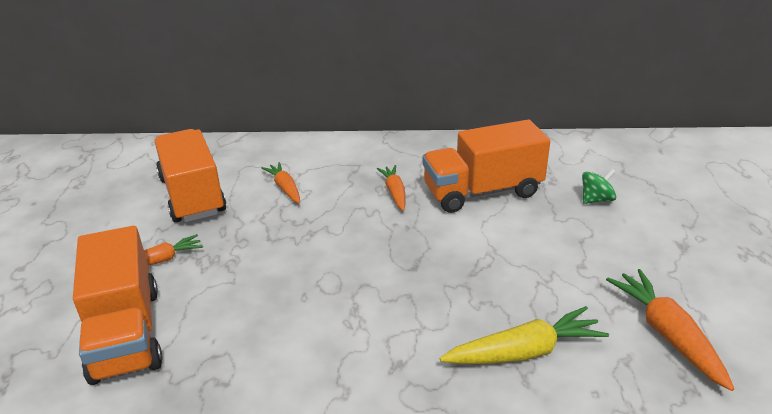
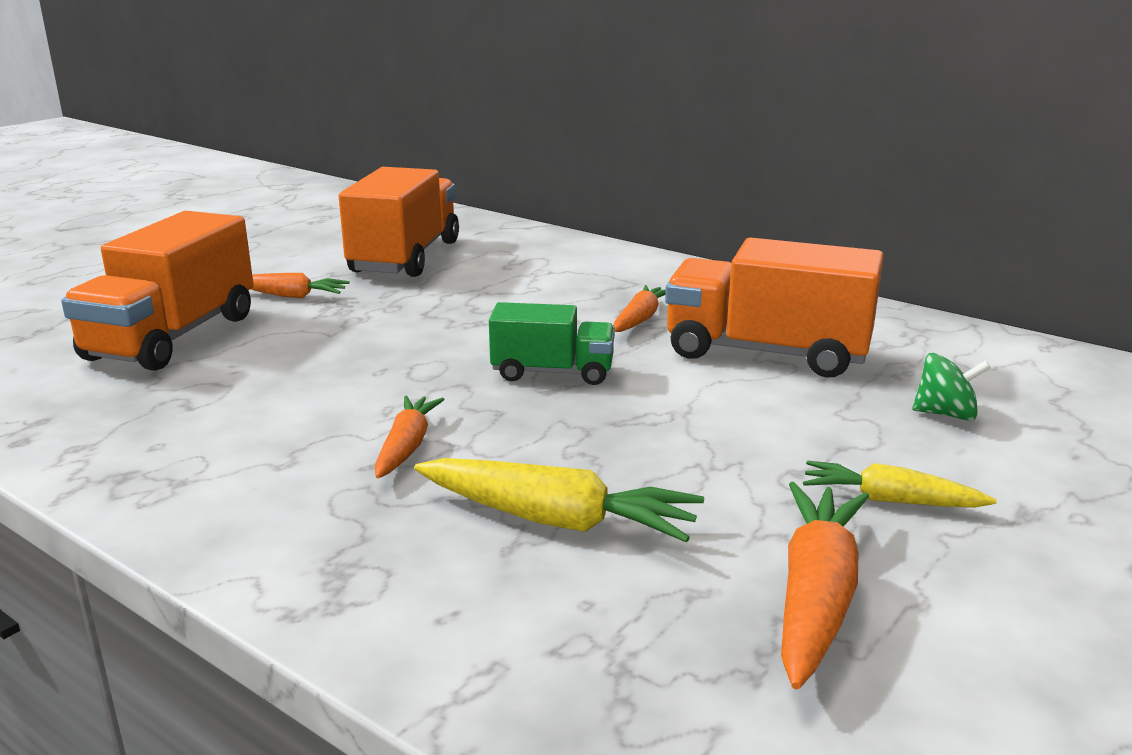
camera: 35 degrees right, 10 degrees down
orange carrot [262,162,300,203] -> orange carrot moved to [375,396,445,478]
none -> green truck [489,302,615,385]
none -> yellow carrot [803,461,997,508]

